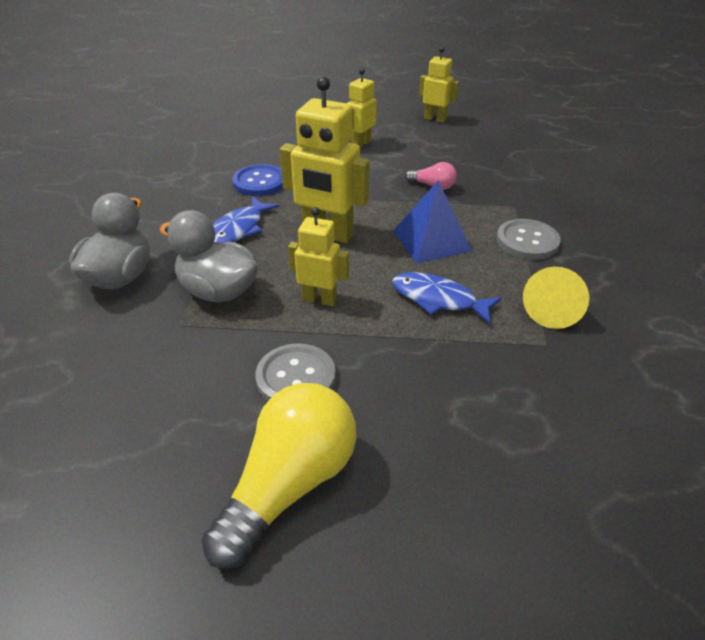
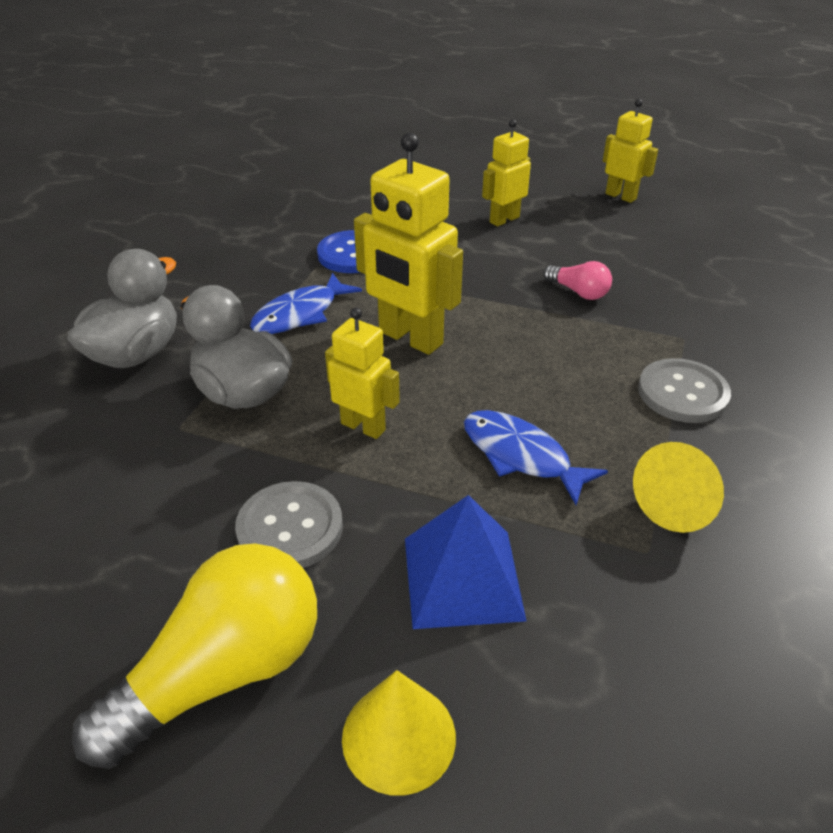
camera: 15 degrees right, 0 degrees up
blue pyramid [393,180,472,263] -> blue pyramid moved to [405,495,526,629]
none -> yellow cone [342,670,456,796]

